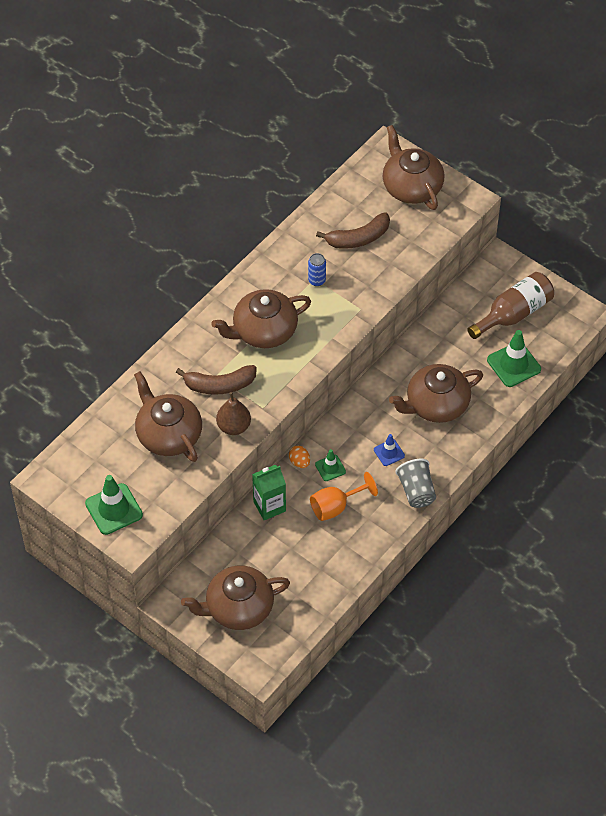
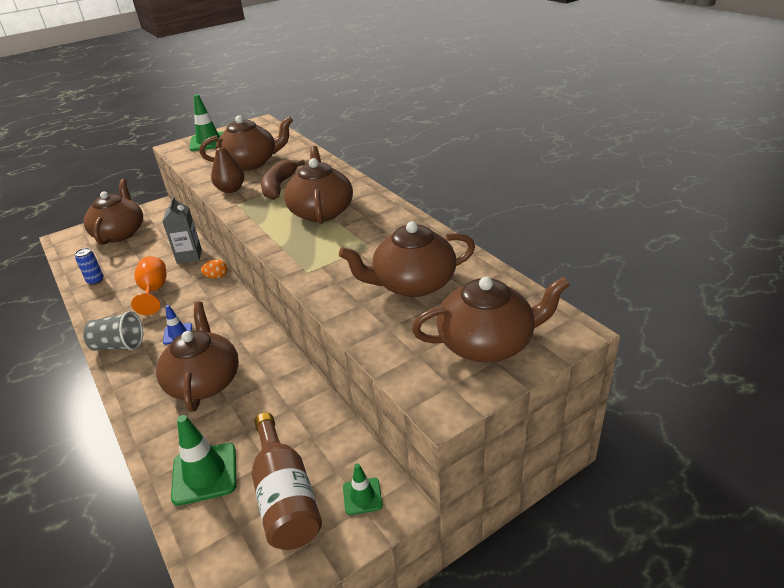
camera: 110 degrees right, 20 degrees down
green carton [252,465,286,520] -> grey carton [162,196,202,264]
blue can [308,253,326,286] -> blue can moved to [75,248,103,285]
green traffic cone [315,449,346,481] -> green traffic cone moved to [343,463,383,515]
brown banana [316,212,390,249] -> brown teapot [339,221,475,297]

